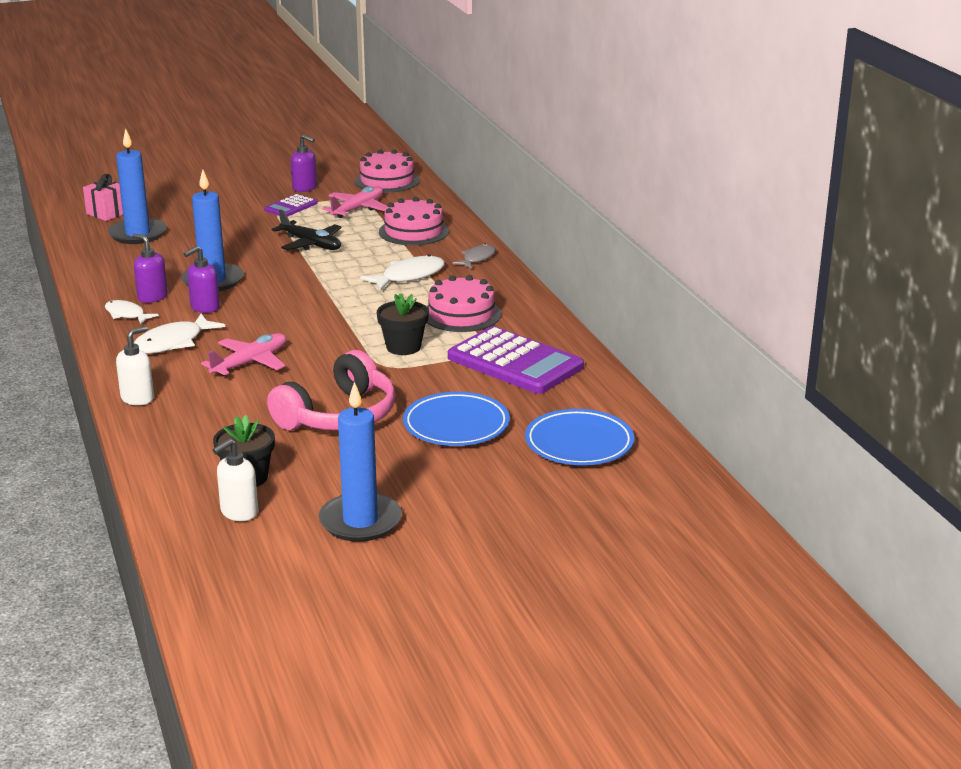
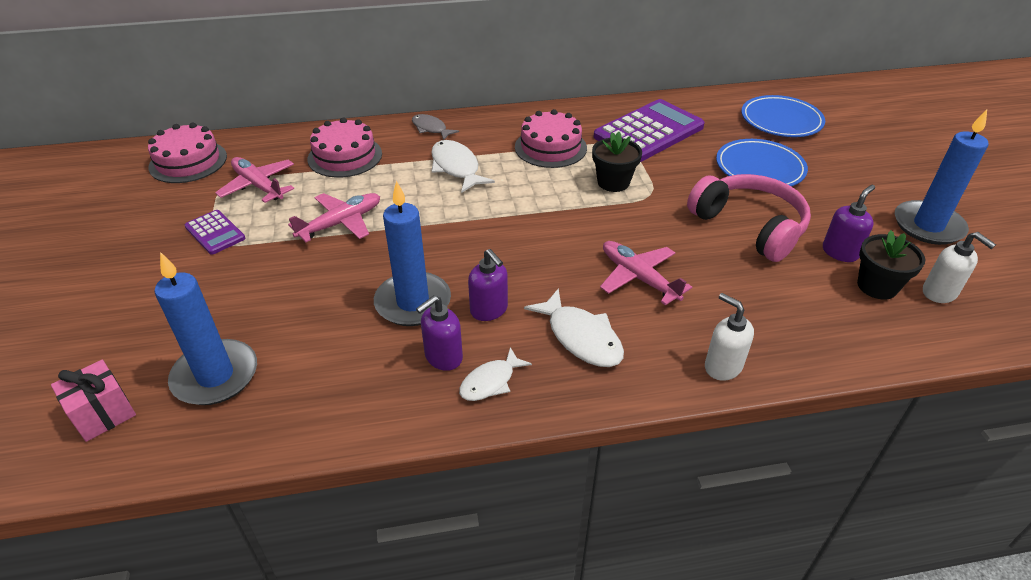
camera: 80 degrees left, 15 degrees up
black plane [272,209,342,250] -> pink plane [288,193,380,242]
purple soap dispenser [291,134,317,192] -> purple soap dispenser moved to [823,185,875,262]

